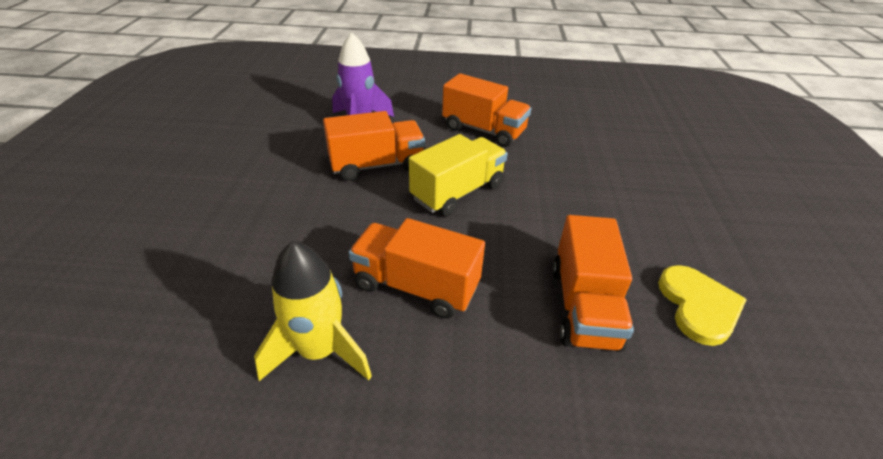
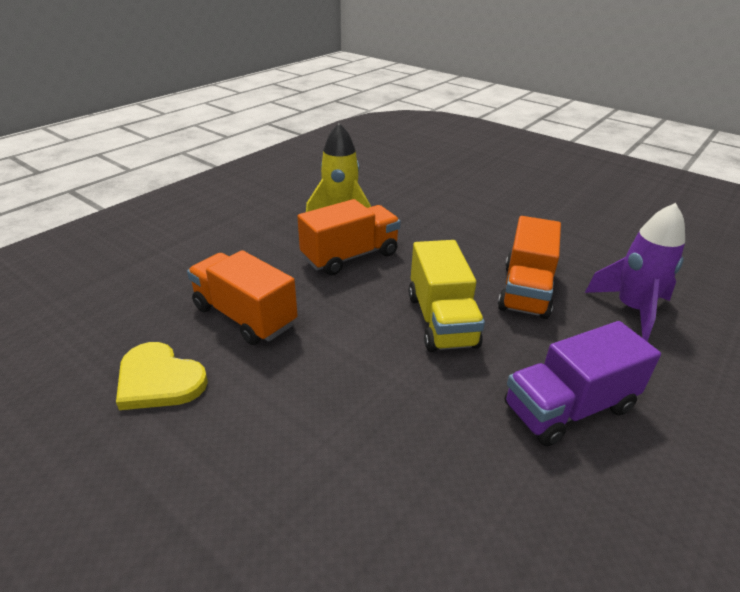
camera: 125 degrees right, 5 degrees down
orange truck [442,73,531,147] -> purple truck [505,321,661,446]

